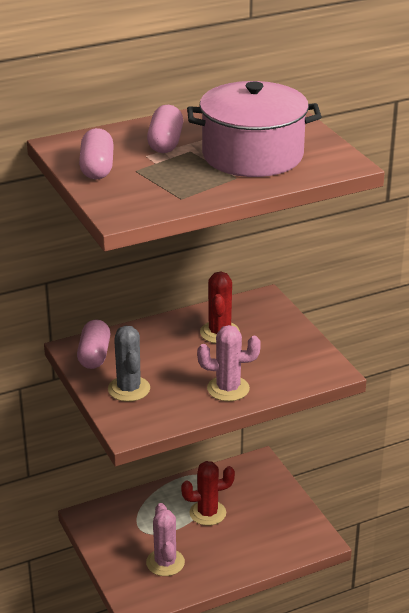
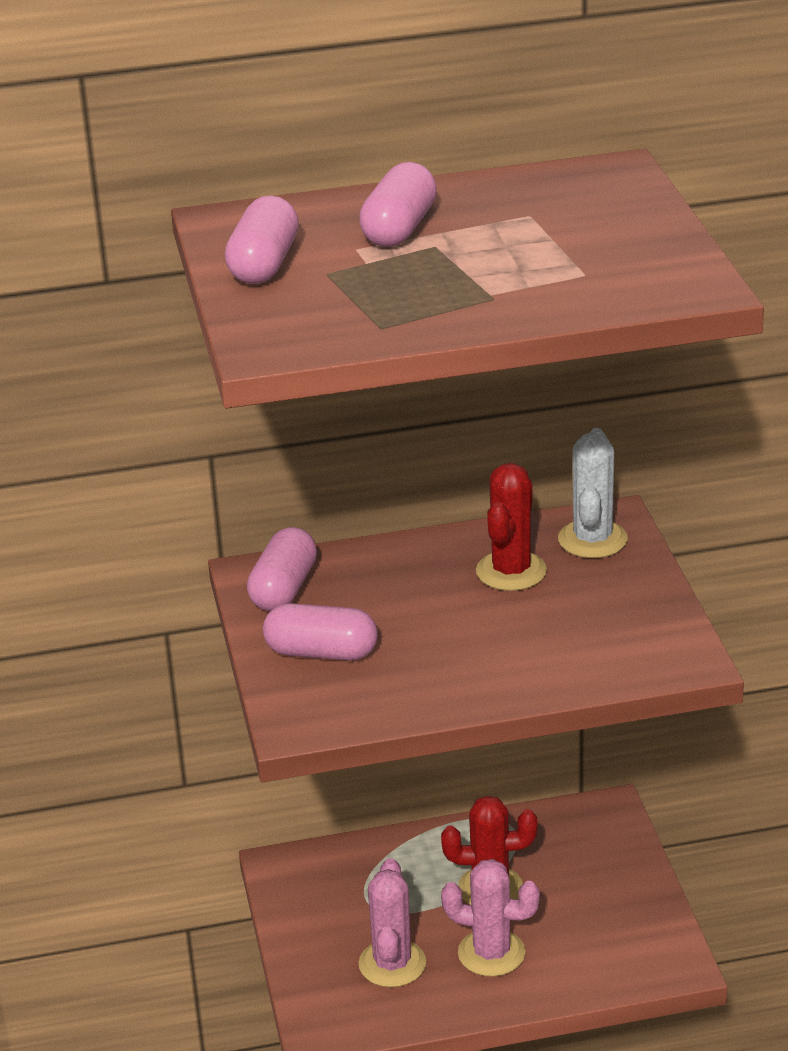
camera: 15 degrees right, 0 degrees up
grey cactus [108,326,150,402] -> pink capsule [263,603,378,661]
pink pot [187,81,322,177] -> none
pink cactus [197,325,261,401] -> pink cactus moved to [441,859,540,977]
none -> white cactus [558,428,628,558]

